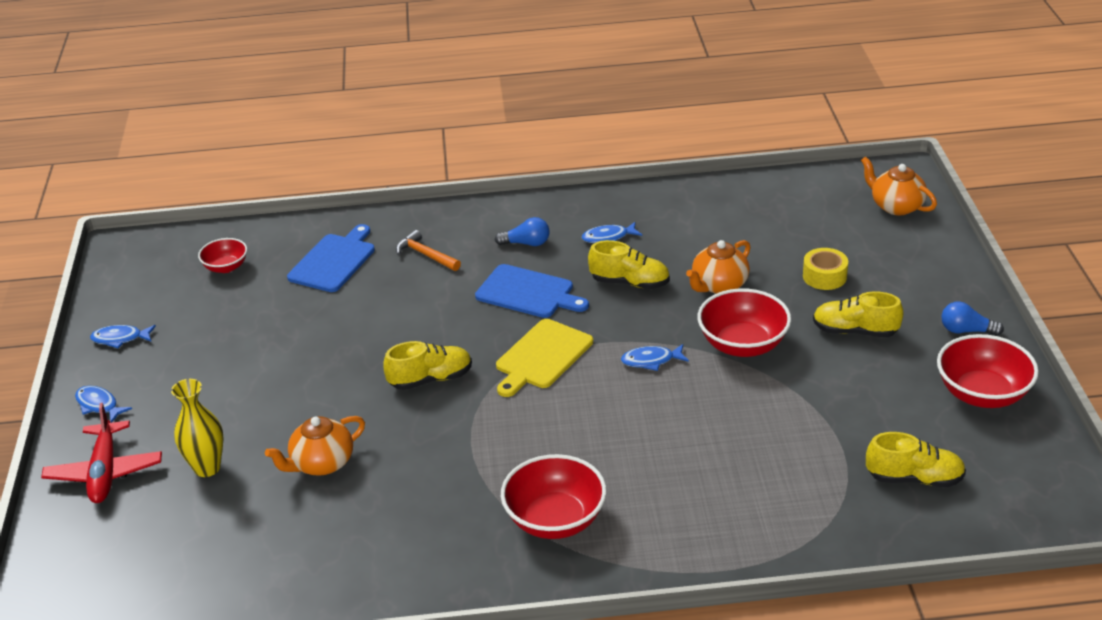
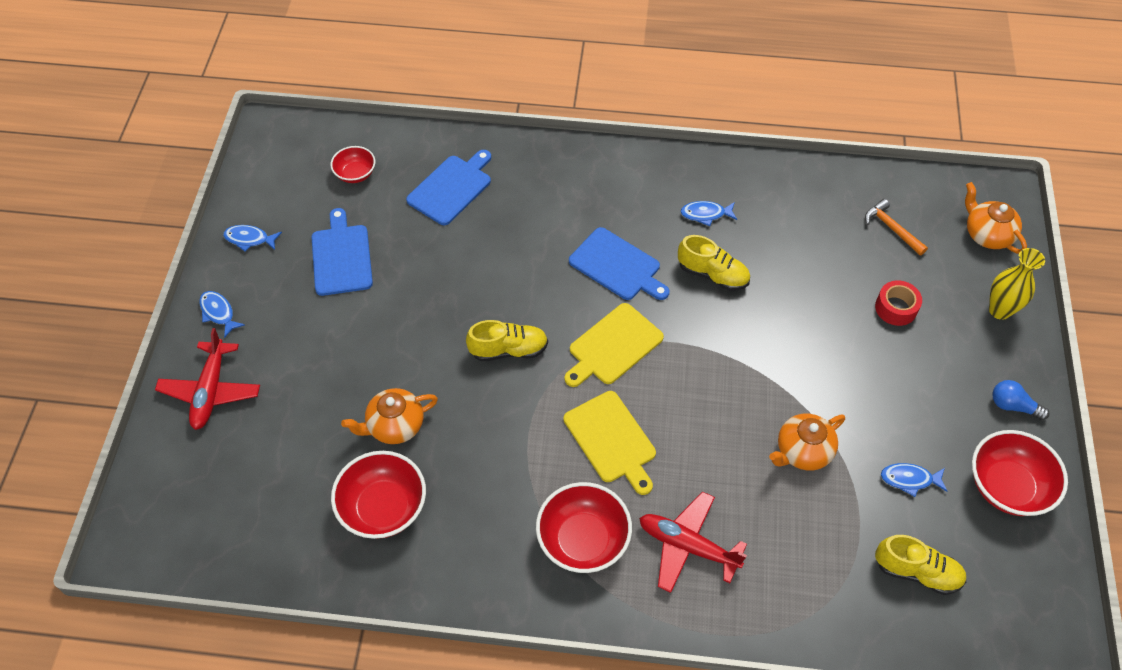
camera: 10 degrees right, 20 degrees up
yellow vase [171,379,224,477] -> yellow vase moved to [989,248,1045,320]
orange hammer [396,230,461,271] -> orange hammer moved to [865,199,928,256]
blue light bulb [495,217,550,246] -> none
blue fish [621,344,689,371] -> blue fish moved to [881,463,948,497]
orange teapot [686,240,751,294] -> orange teapot moved to [769,413,845,471]
red bowl [697,288,791,357] -> red bowl moved to [331,451,426,539]
yellow tape [803,248,848,290] -> red tape [875,280,922,326]
yellow shoe [813,291,904,337] -> none
none -> blue cutting board [312,208,373,296]
none -> yellow cutting board [564,391,656,495]
none -> red plane [639,491,747,593]

